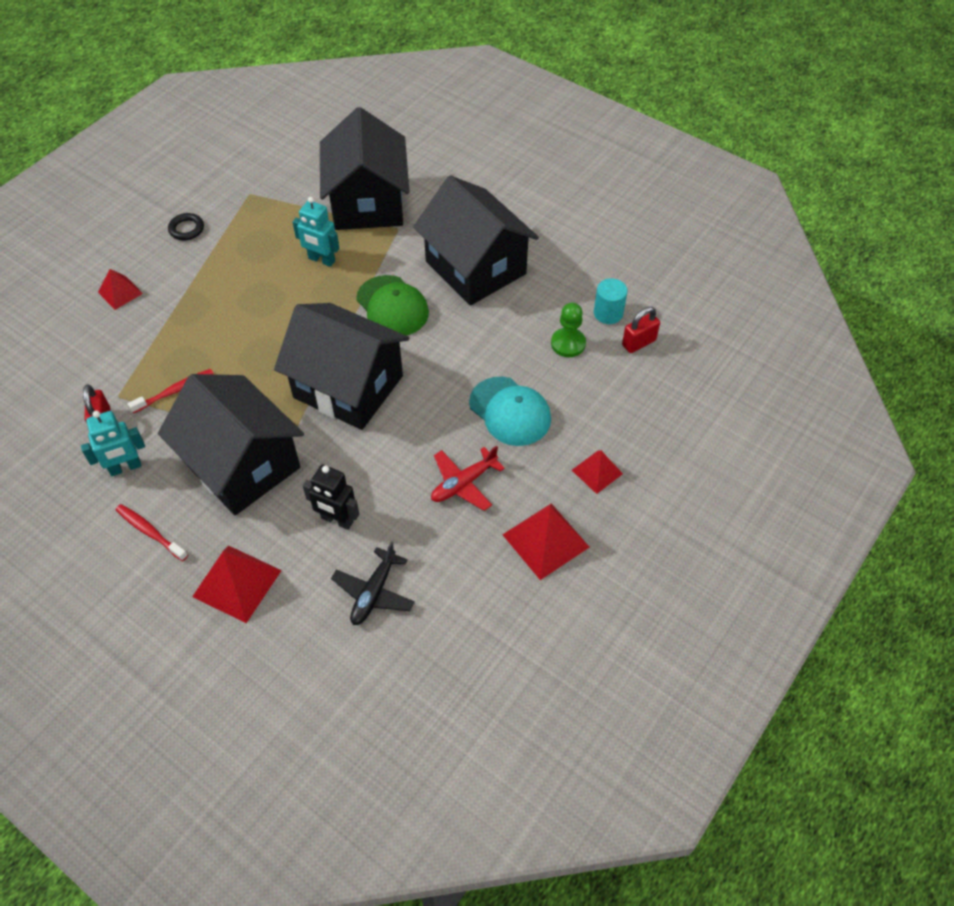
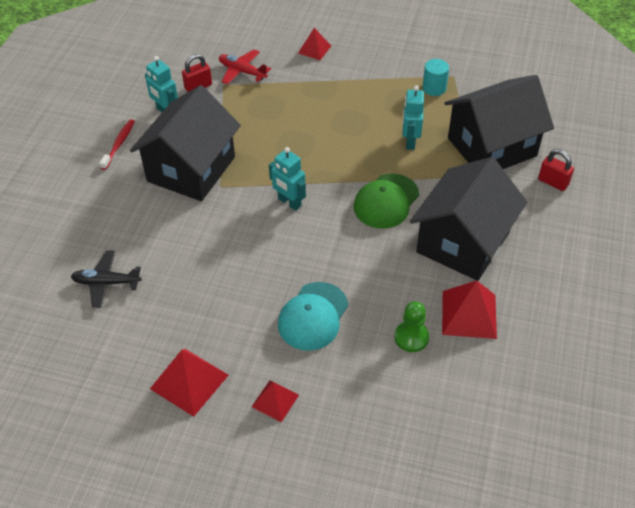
camera: 70 degrees right, 5 degrees down
red toothbrush [128,369,214,413] -> none
black ring [168,213,204,240] -> none
red pyramid [192,546,282,623] -> red pyramid moved to [442,281,497,339]
black house [274,303,409,430] -> turquoise robot [269,147,306,211]
black robot [303,464,359,530] -> none
red plane [431,446,505,511] -> red plane moved to [219,50,271,85]
turquoise cylinder [594,278,628,324] -> turquoise cylinder moved to [423,59,449,96]
red padlock [622,307,660,353] -> red padlock moved to [538,149,574,191]

